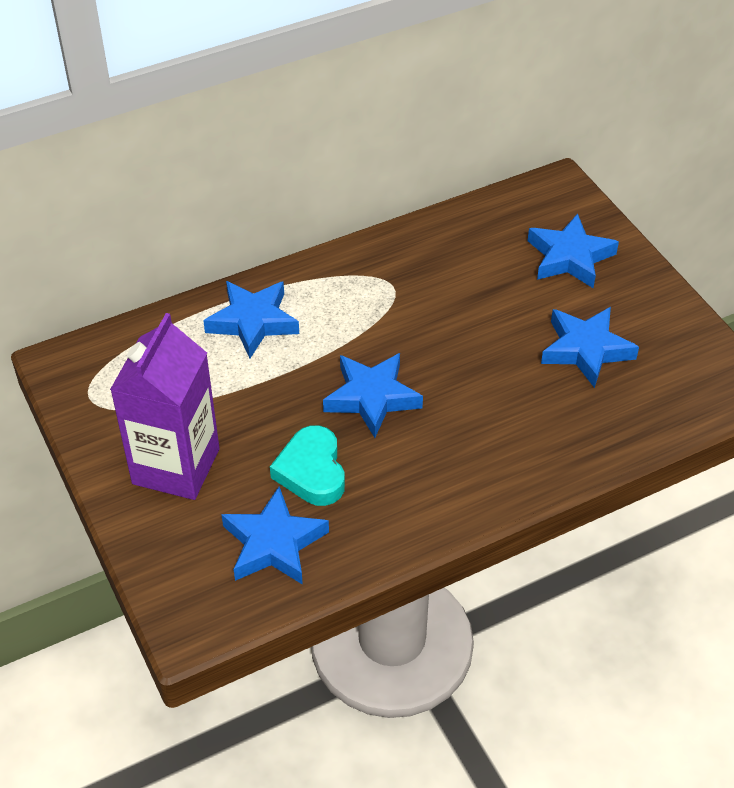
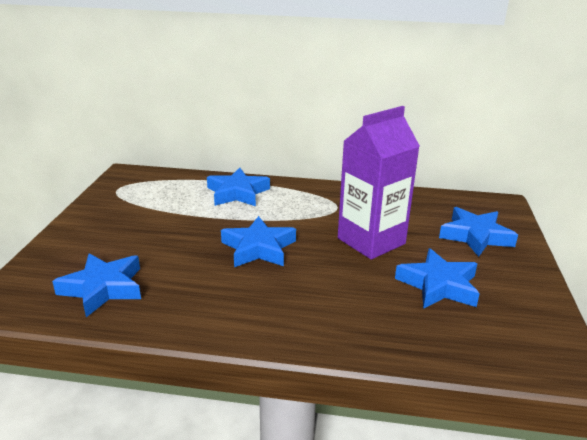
camera: 35 degrees right, 20 degrees down
purple carton [110,313,220,500] -> purple carton moved to [338,106,420,260]
turquoise heart [270,425,345,506] -> none

